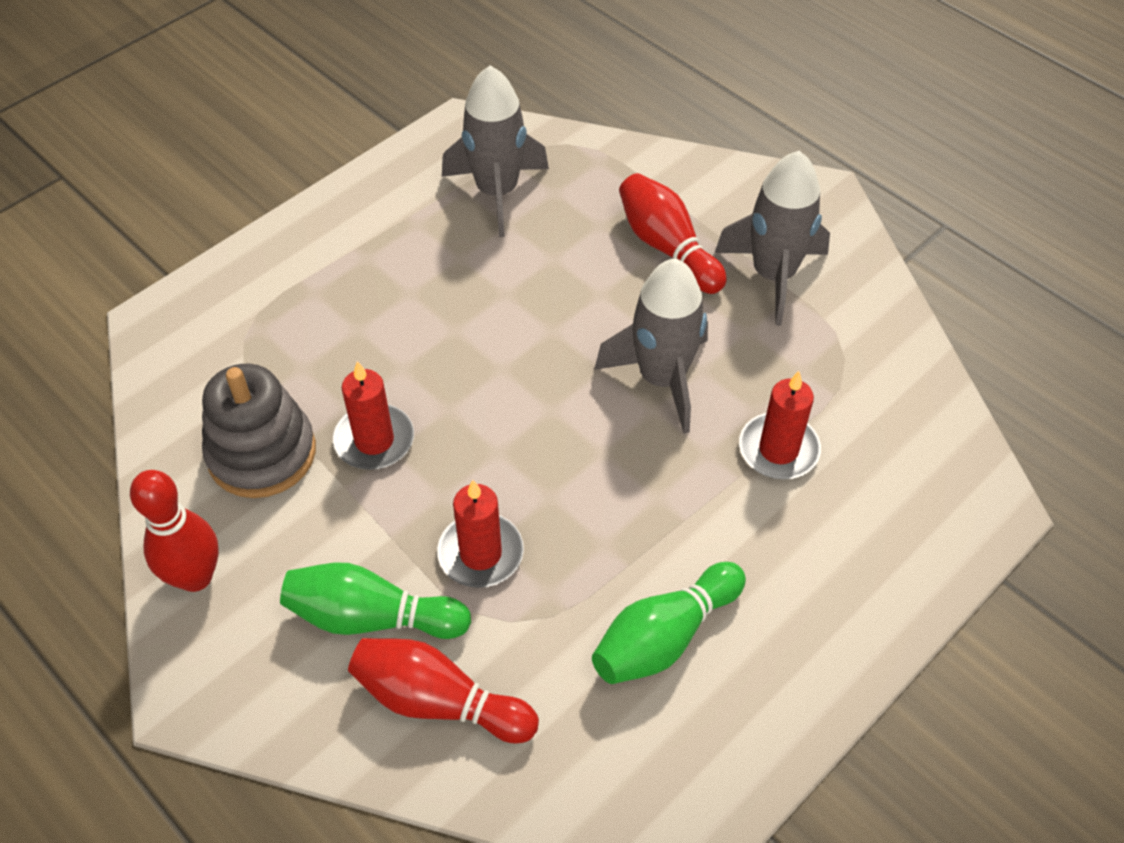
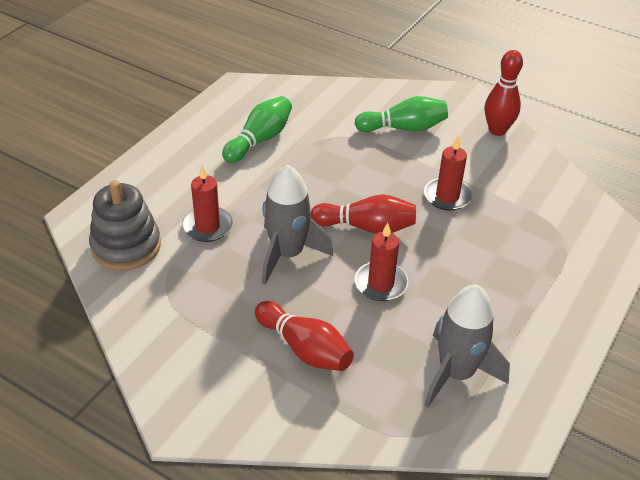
camera: 165 degrees right, 10 degrees down
grey stacking toy [202,364,316,498] -> grey stacking toy moved to [89,180,161,271]
red bowling pin [348,638,539,743] -> red bowling pin moved to [311,194,416,234]
red candle [437,480,524,588] -> red candle moved to [355,223,408,301]
grey rocket [715,151,830,325] -> none

